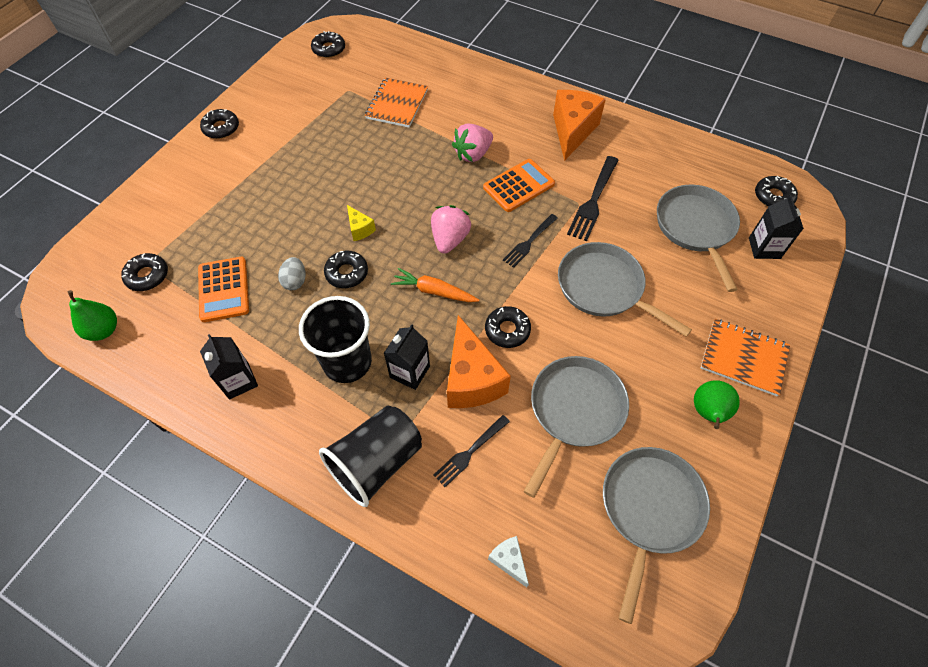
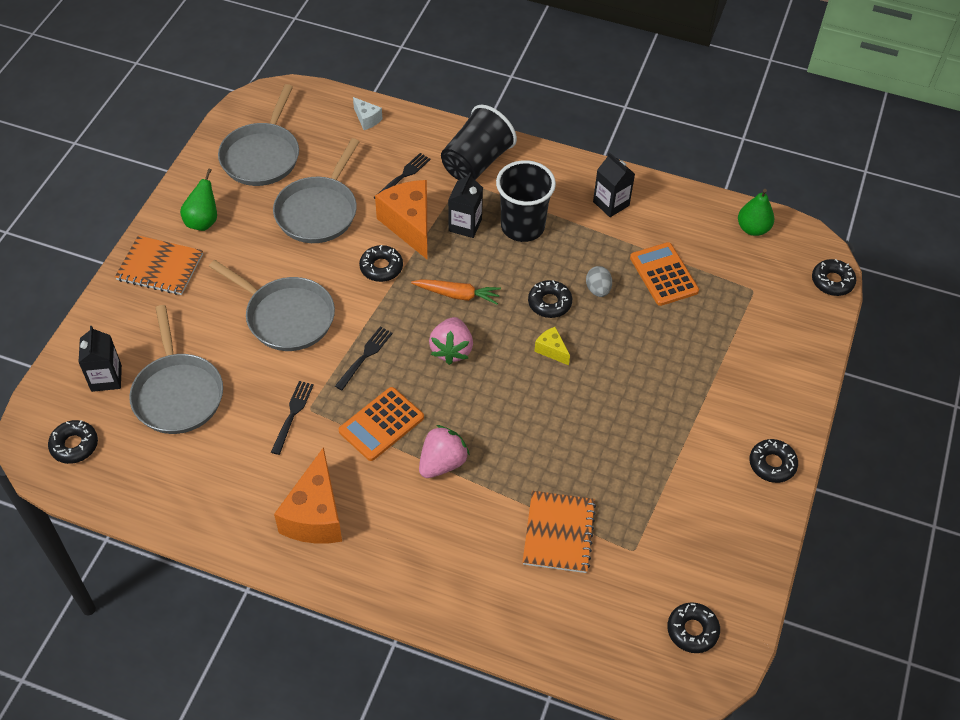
camera: 170 degrees right, 5 degrees down
black donut [121,253,168,291] -> black donut moved to [812,259,856,296]
black fork [567,156,618,241] -> black fork [271,381,314,455], size x0.65

